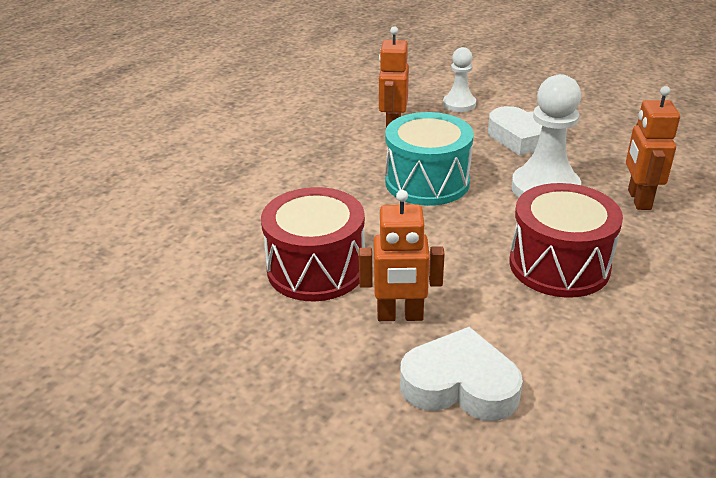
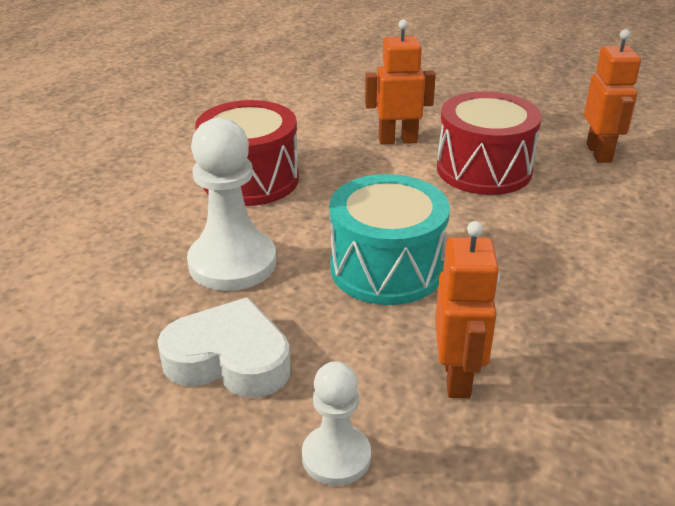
camera: 175 degrees right, 0 degrees up
white heart [400,327,523,421] -> none
orange robot [626,86,680,210] -> orange robot moved to [584,29,641,163]

